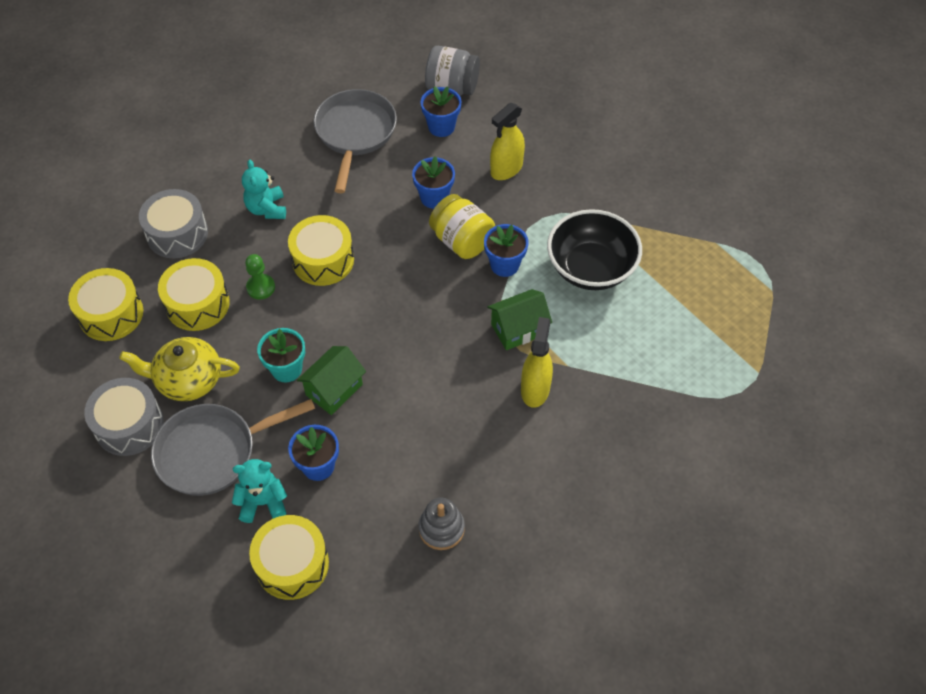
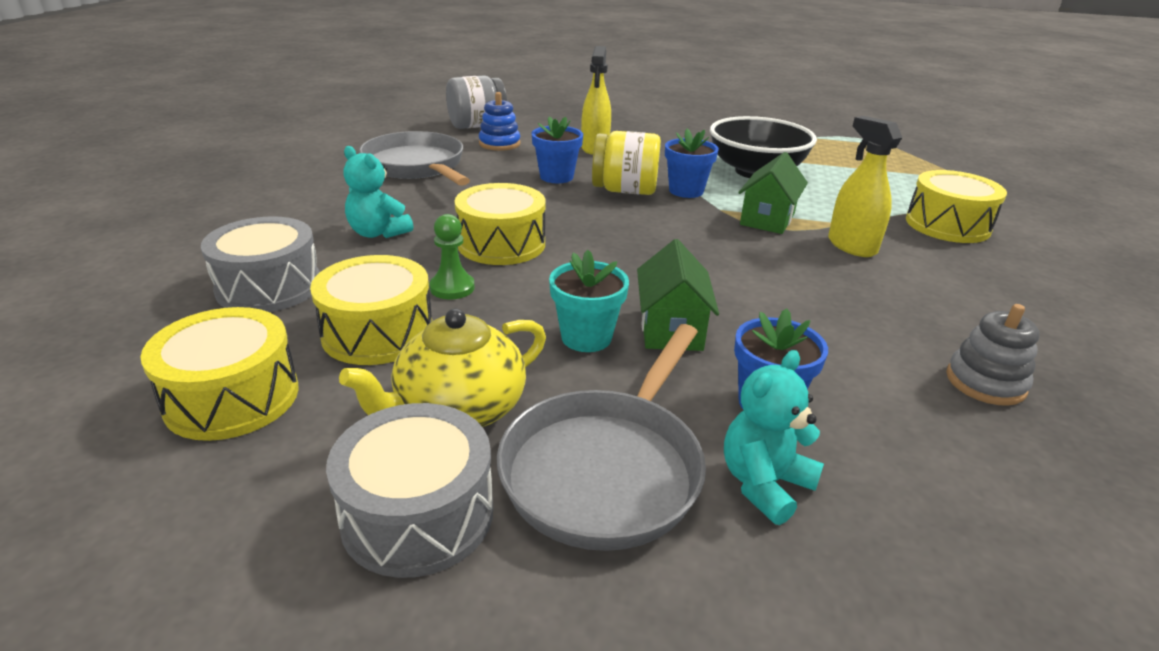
camera: 40 degrees left, 25 degrees down
yellow drum [249,515,329,600] -> yellow drum moved to [906,170,1007,243]
blue flower pot [421,86,462,137] -> blue stacking toy [479,92,521,151]

